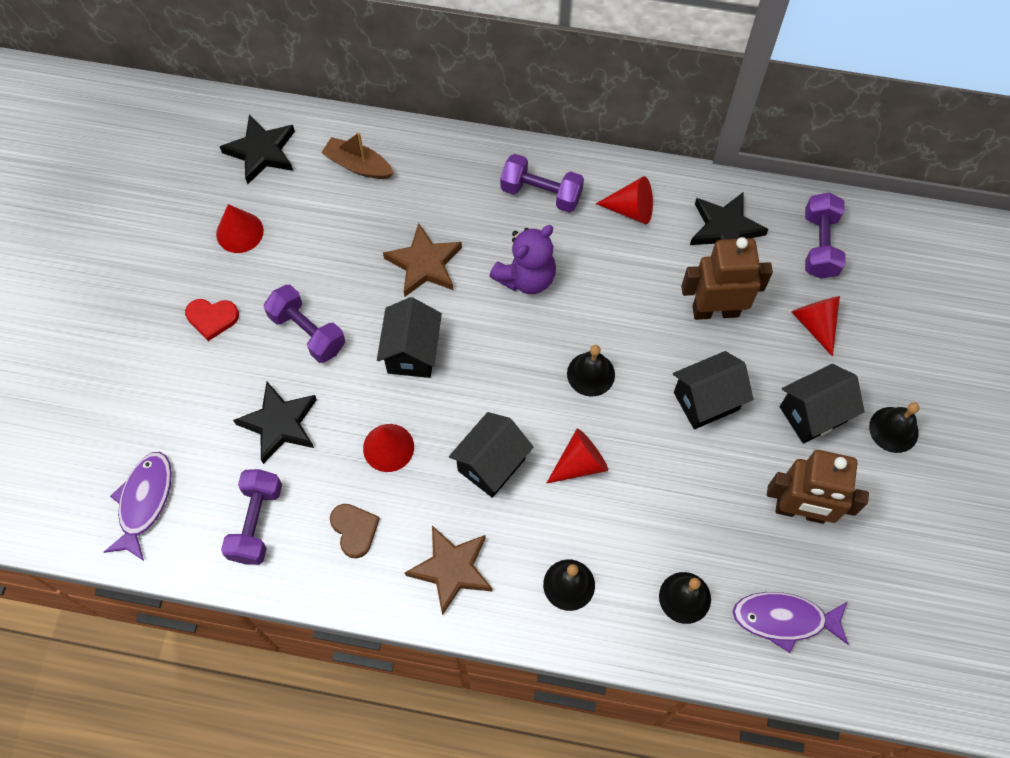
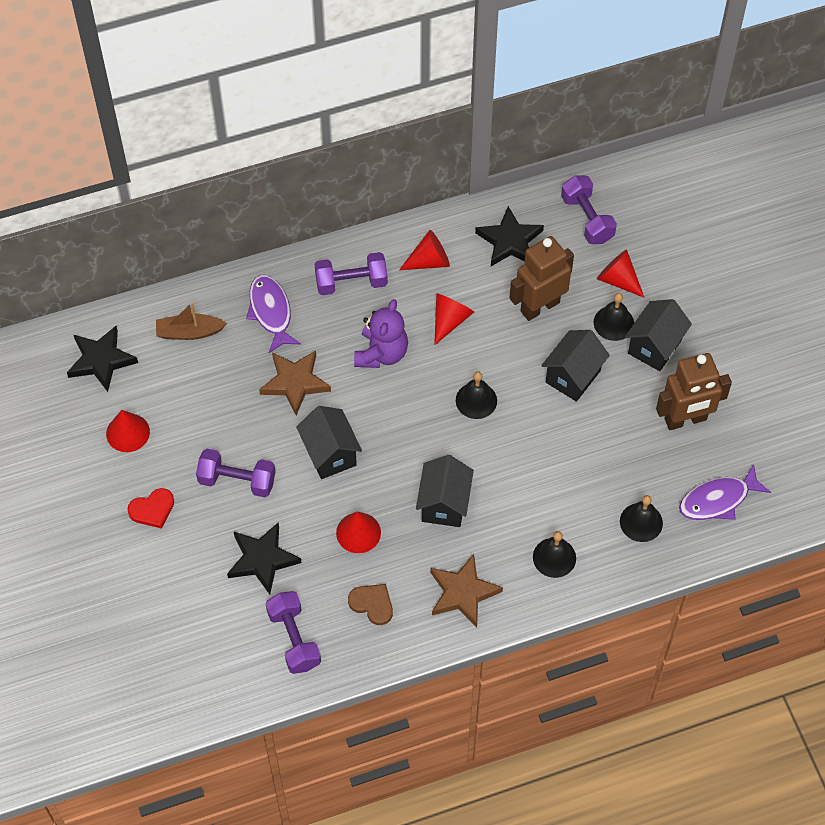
camera: 30 degrees left, 5 degrees down
purple fish [104,452,172,561] -> purple fish moved to [246,275,301,353]
red cone [546,428,608,484] -> red cone moved to [434,293,474,345]
black bell [869,402,919,453] -> black bell moved to [594,293,634,341]

